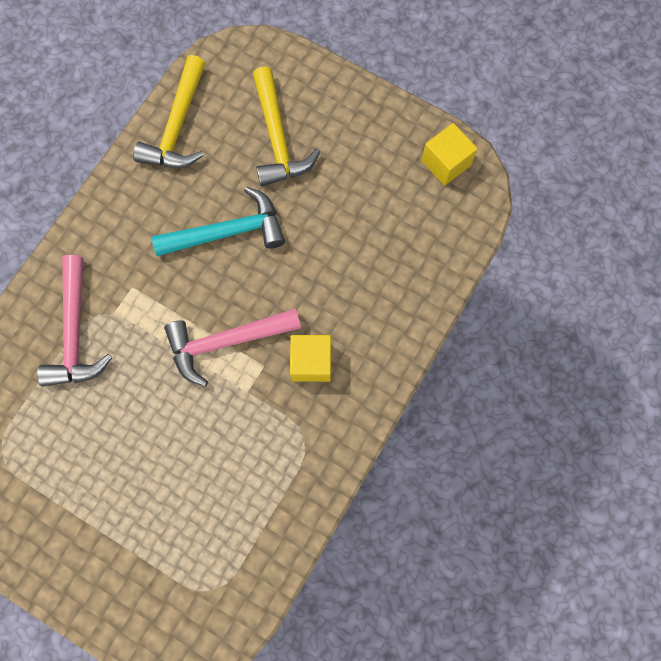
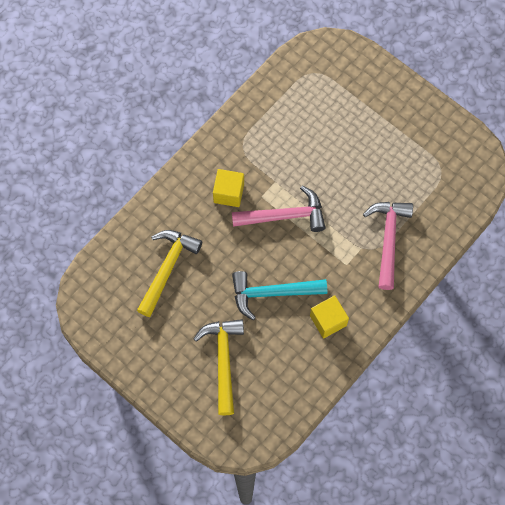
camera: 170 degrees left, 5 degrees down
yellow hammer [133,55,206,168] -> yellow hammer moved to [137,230,202,317]
yellow cube [421,123,478,186] -> yellow cube moved to [310,295,349,338]

